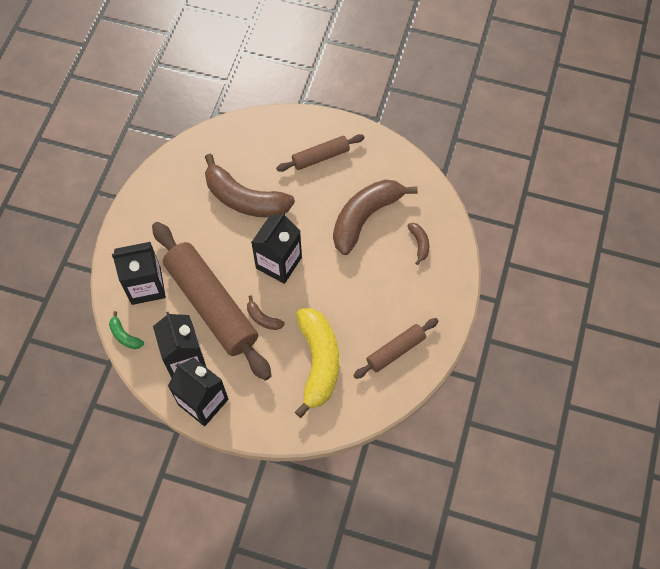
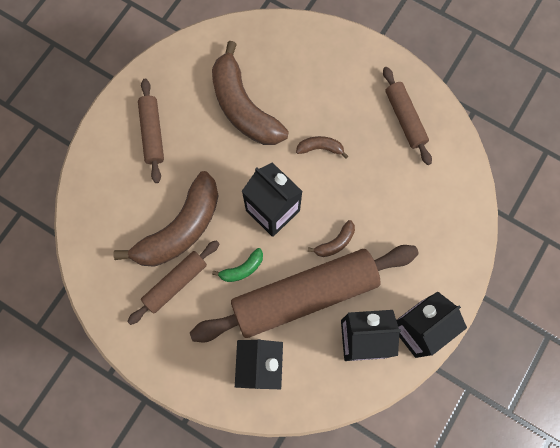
camera: 75 degrees left, 10 degrees up
green banana [109,311,144,349] -> green banana moved to [212,248,263,282]
yellow banana [295,308,339,418] -> none
brown banana [407,223,429,265] -> brown banana moved to [296,136,348,159]
none -> brown rolling pin [127,240,220,325]

